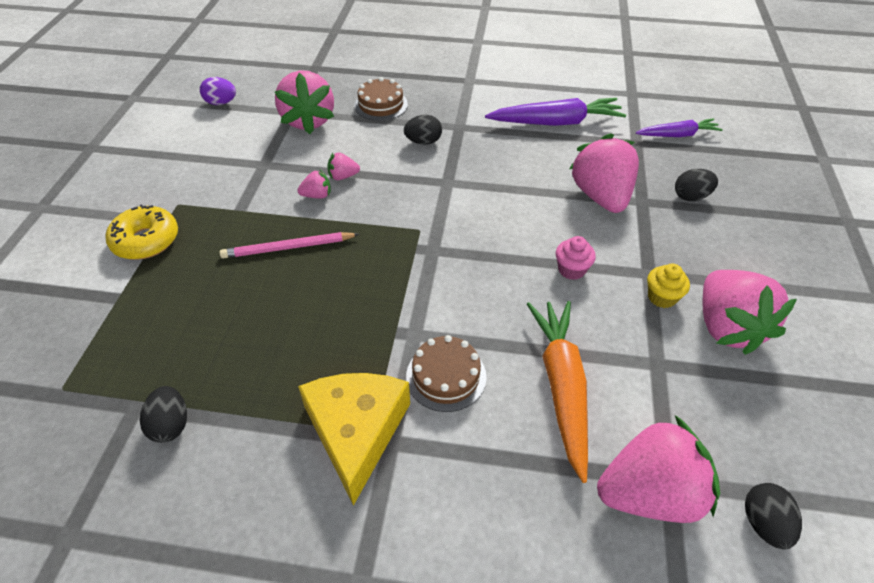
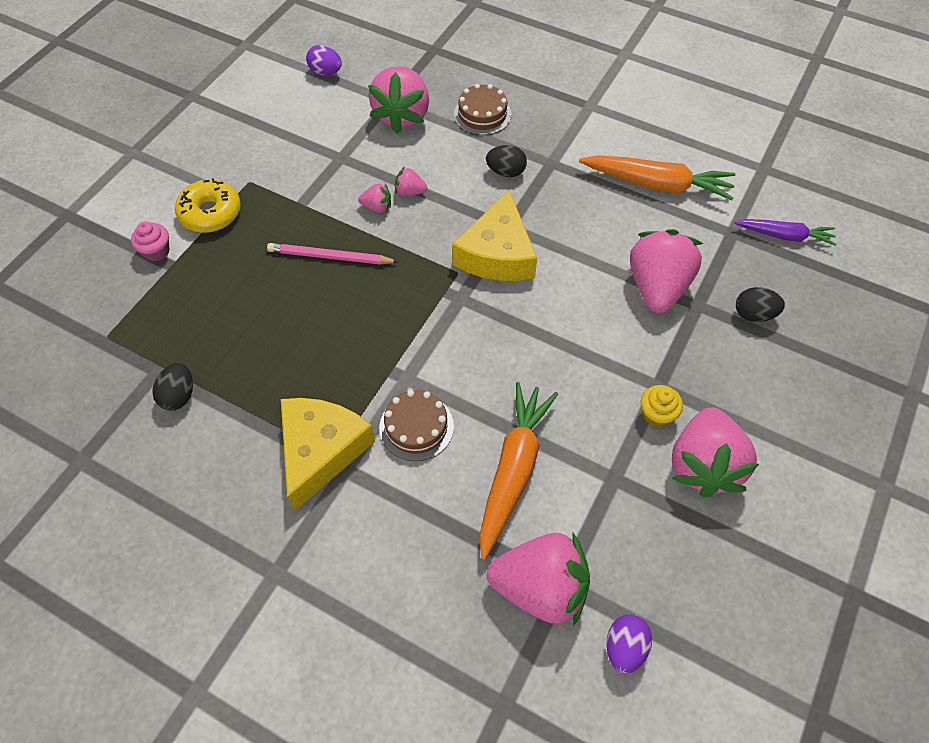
camera: 20 degrees right, 10 degrees up
purple carrot [485,98,626,126] -> orange carrot [579,155,736,200]
pink cupcake [556,236,596,280] -> pink cupcake moved to [131,221,170,261]
black egg [745,483,802,549] -> purple egg [606,614,652,674]
none -> yellow cheese [452,190,537,281]

